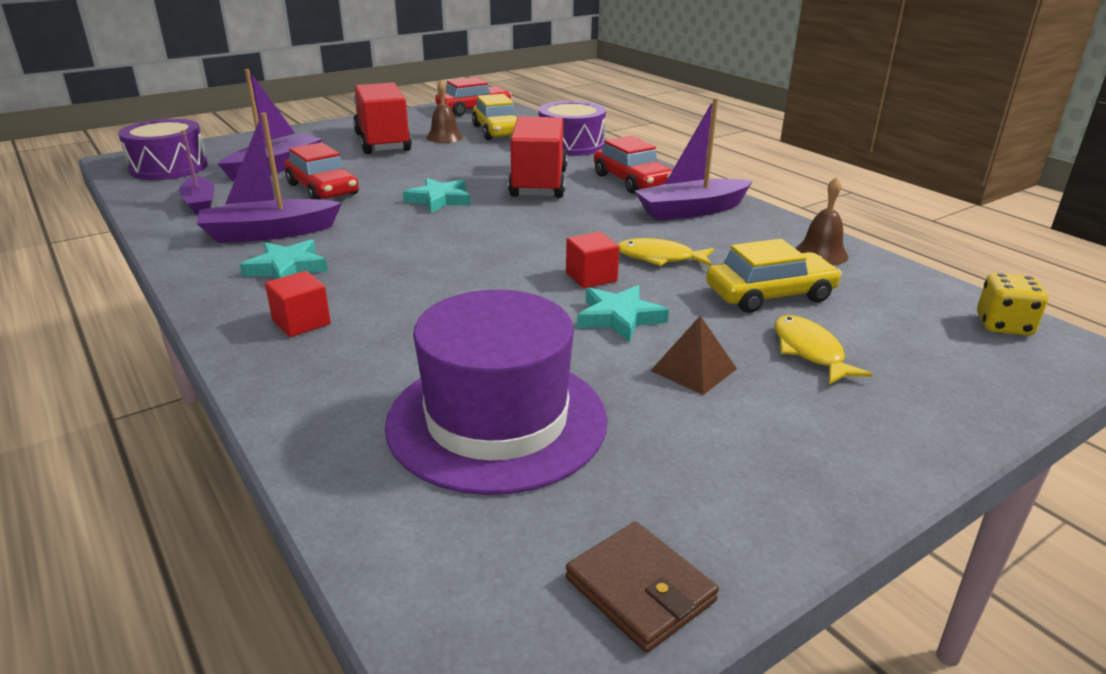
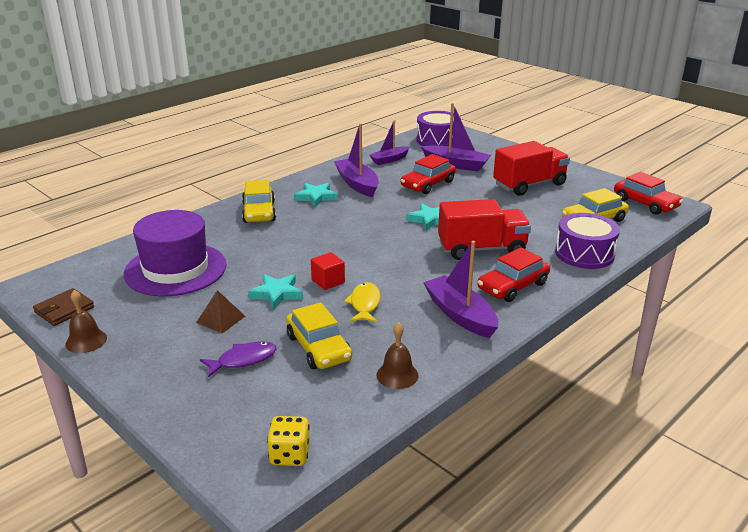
camera: 80 degrees right, 0 degrees up
red cube [265,271,331,337] -> yellow car [242,180,276,223]
brown bell [426,80,463,143] -> brown bell moved to [65,290,107,353]
yellow fish [775,315,873,384] -> purple fish [200,341,276,378]

